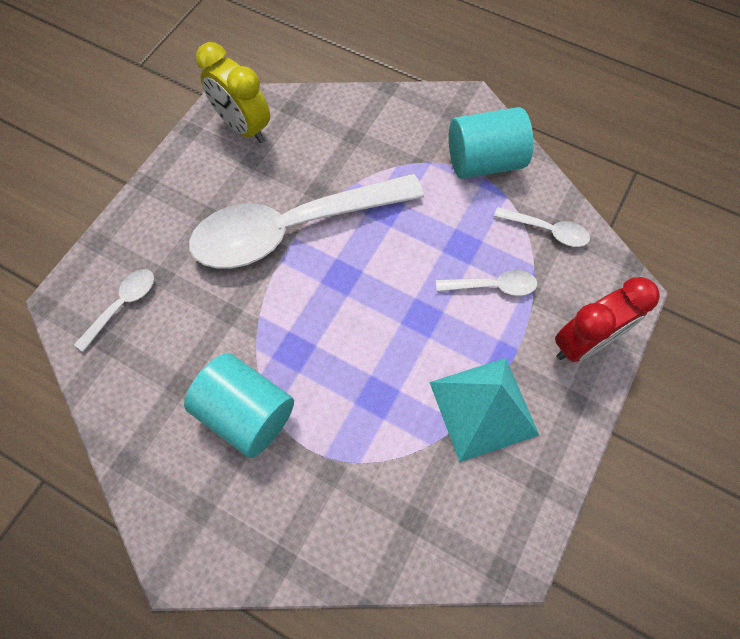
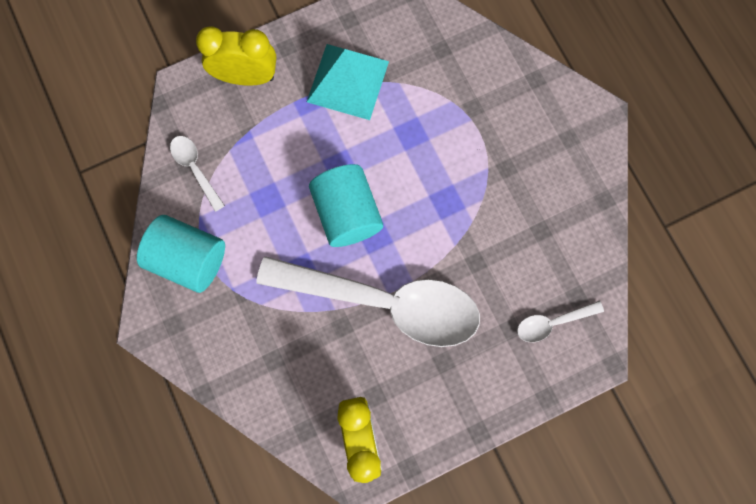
camera: 145 degrees left, 10 degrees up
turquoise cylinder [184,353,294,458] -> turquoise cylinder moved to [309,164,383,247]
white spoon [436,270,537,296] -> none
red clock [555,277,660,362] -> yellow clock [196,26,276,86]

